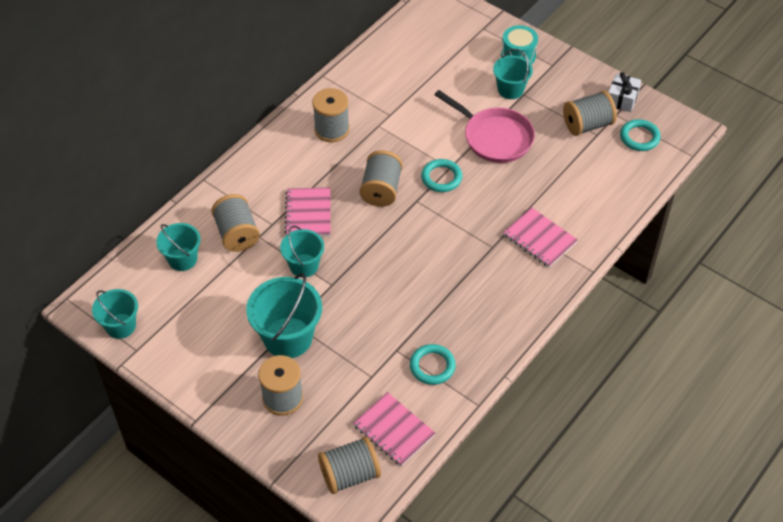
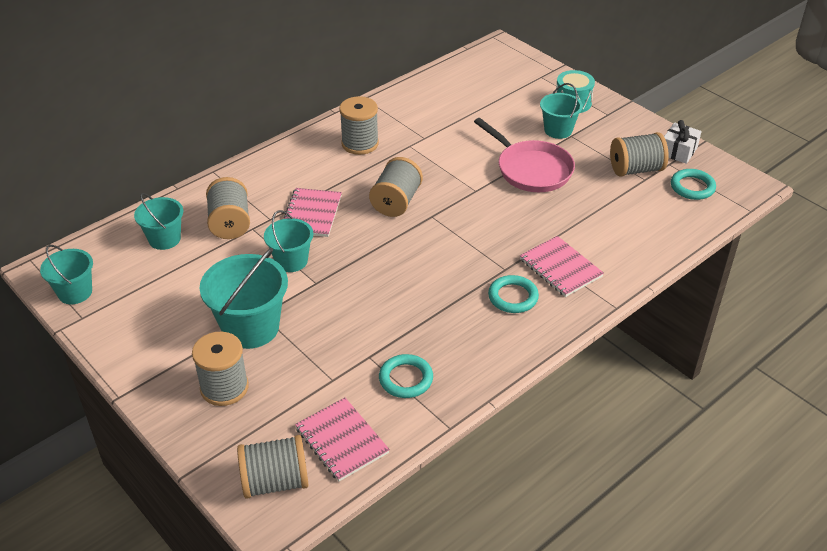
camera: 10 degrees right, 10 degrees down
turquoise ring [421,159,462,192] -> turquoise ring moved to [488,275,539,313]

